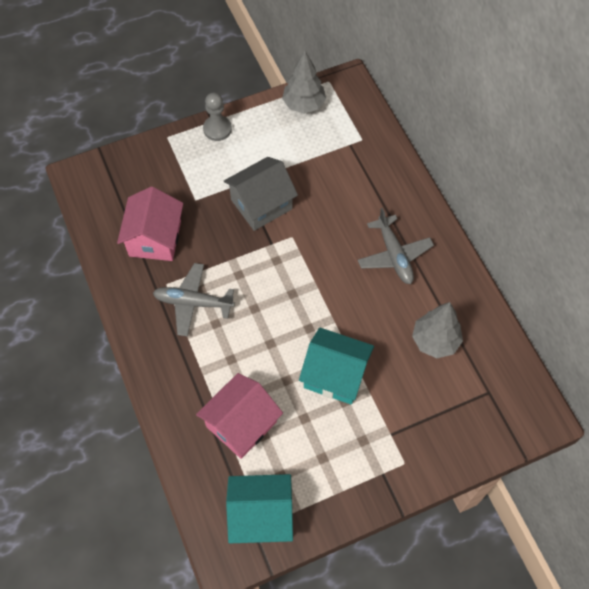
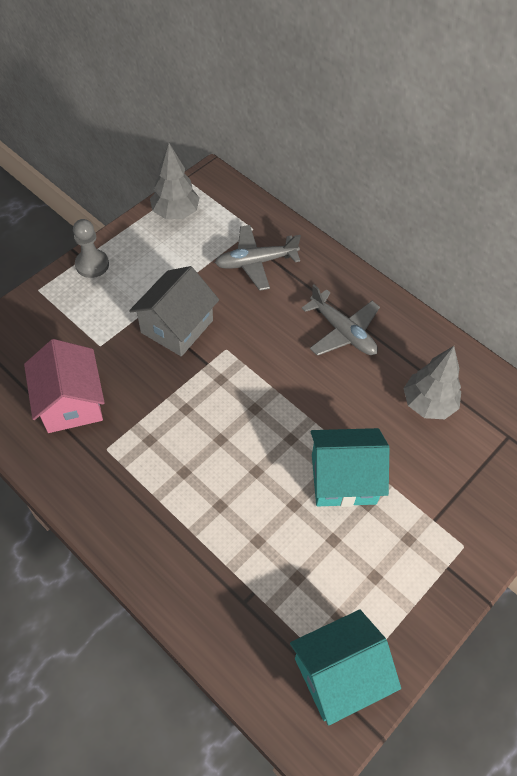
camera: 25 degrees left, 5 degrees down
grey plane [153,263,235,337] -> grey plane moved to [215,225,301,291]
pink house [196,373,283,459] -> none

